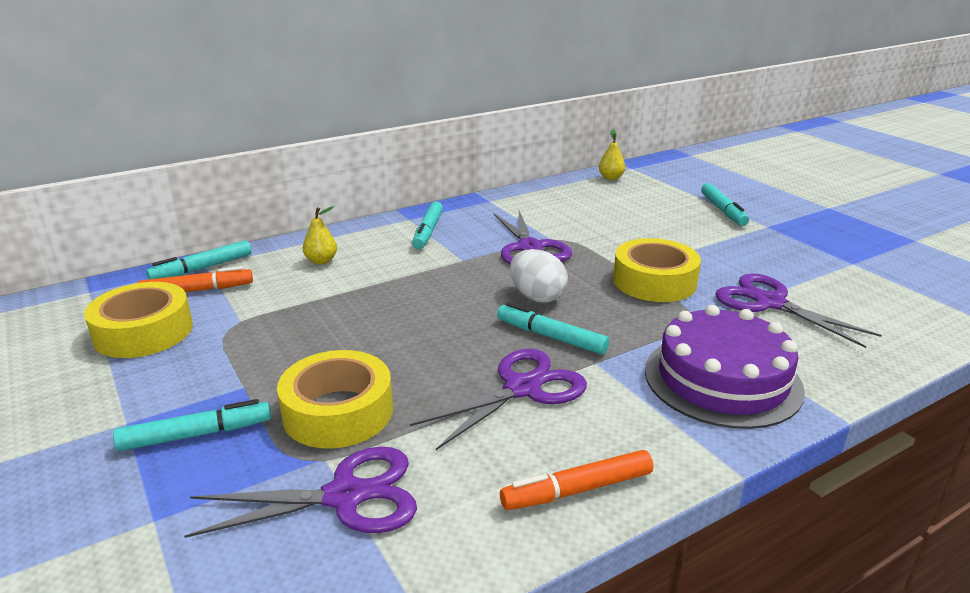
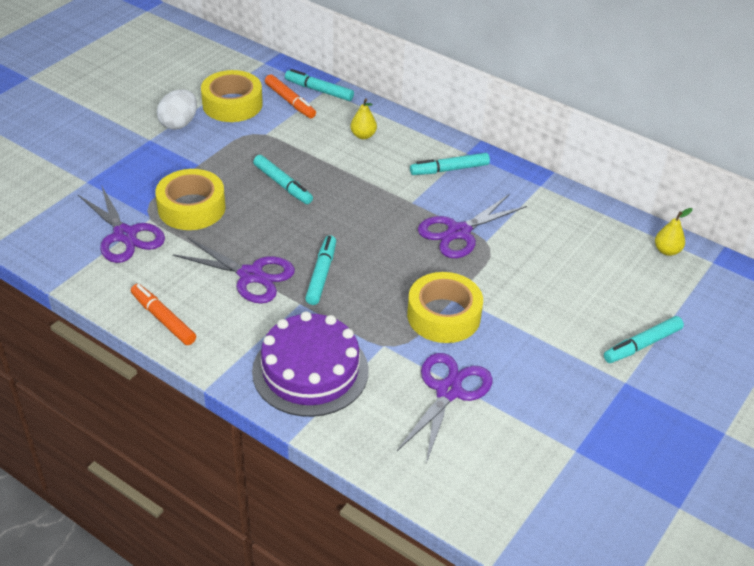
camera: 65 degrees right, 15 degrees up
turquoise marker [113,399,271,451] -> turquoise marker moved to [253,155,313,204]
white egg [510,249,568,303] -> white egg moved to [157,89,197,130]

